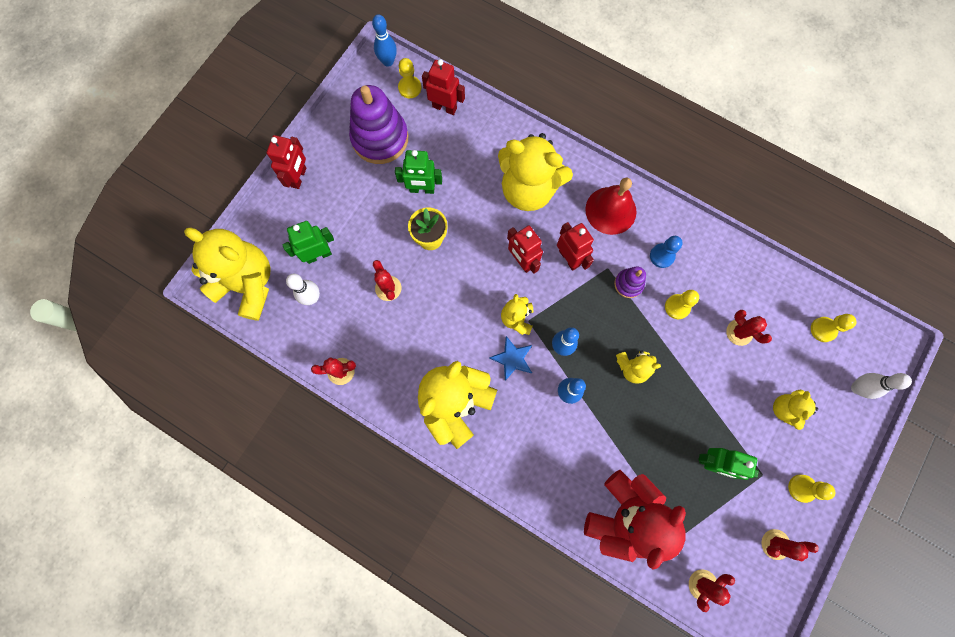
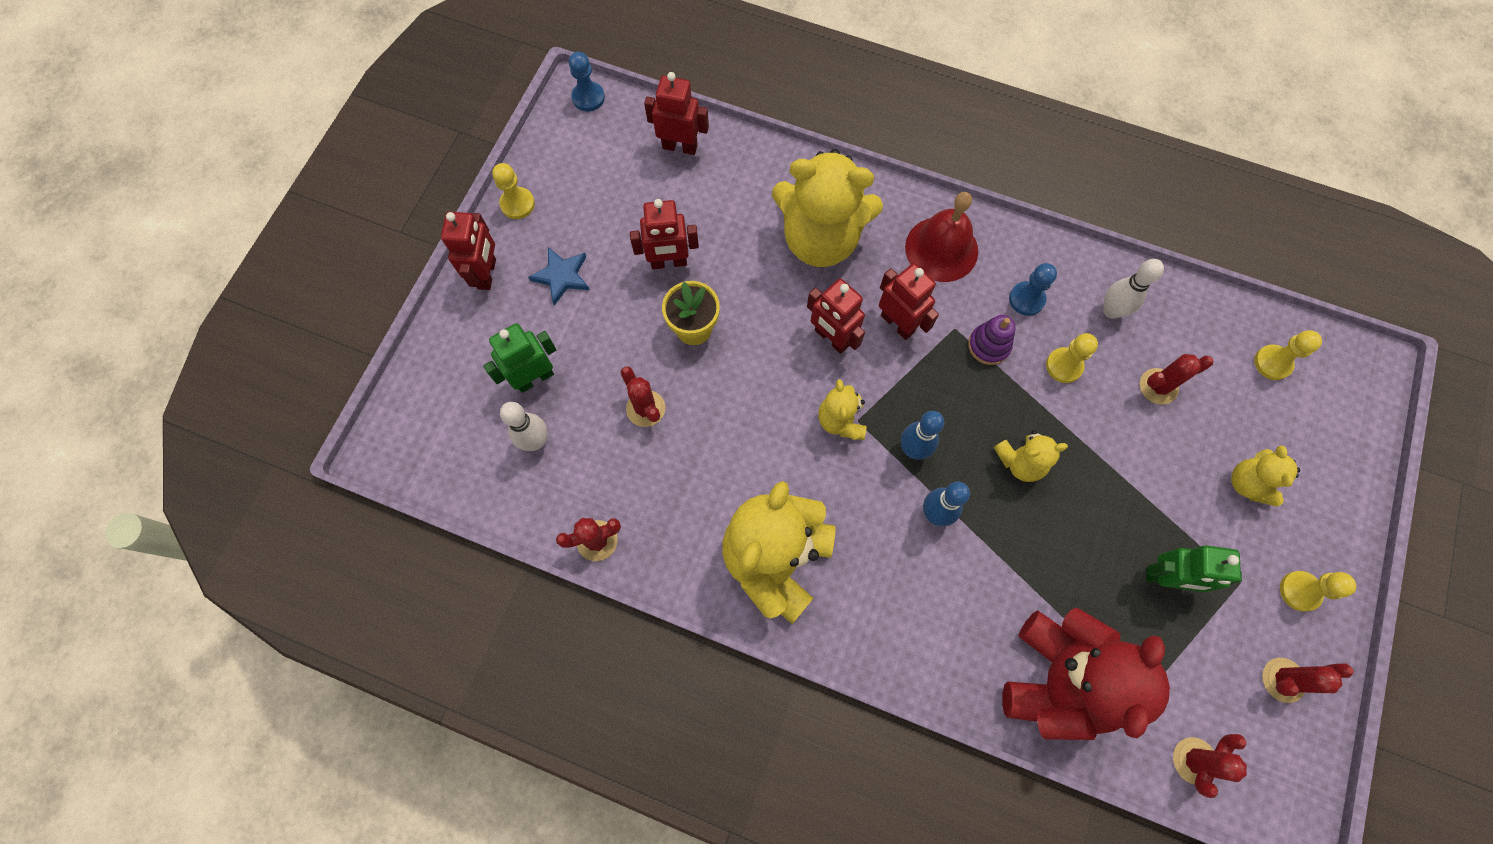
camera: 10 degrees left, 5 degrees down
yellow teddy bear [184,228,271,321] -> none
purple stacking toy [349,85,408,164] -> none
blue bowling pin [372,14,397,67] -> blue pawn [569,52,605,112]
green robot [395,150,442,194] -> red robot [630,199,699,269]
yellow pawn [398,58,421,98] -> yellow pawn moved to [492,163,535,219]
blue star [489,336,532,381] -> blue star moved to [528,247,589,306]
red cactus [726,310,772,346] -> red cactus turned 60 degrees counterclockwise [1140,354,1213,405]
white bowling pin [851,373,912,399] -> white bowling pin moved to [1103,259,1164,319]

